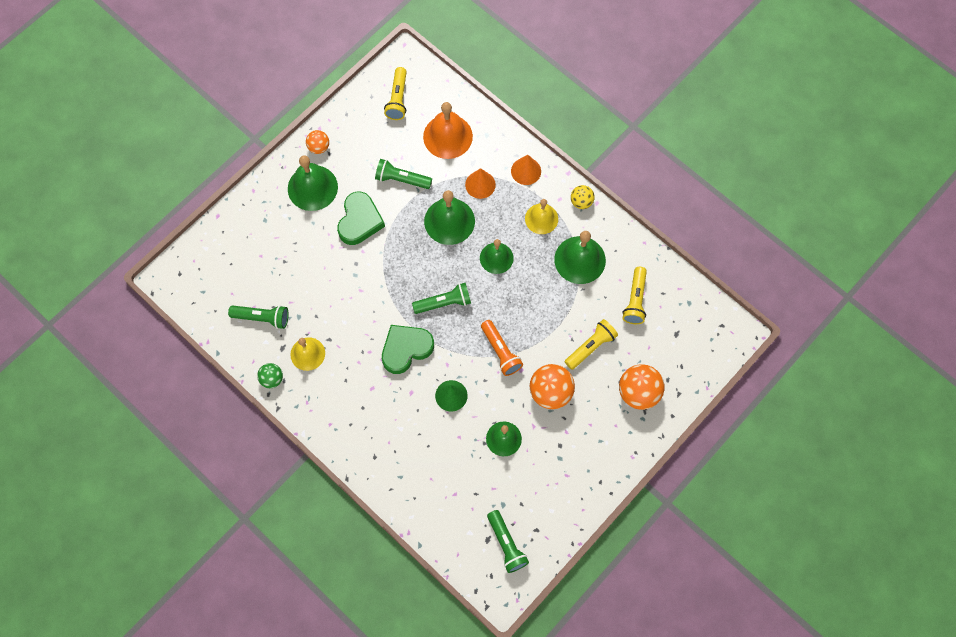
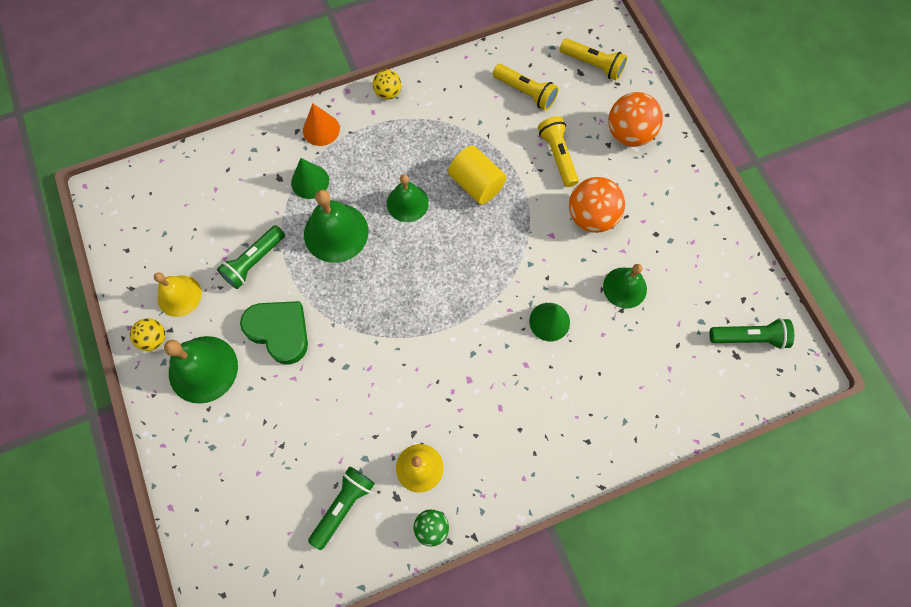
camera: 65 degrees left, 0 degrees up
orange ball [306,130,329,154] -> yellow ball [130,318,165,351]
green heart [382,325,434,374] -> none
yellow flashlight [384,67,407,120] -> yellow flashlight moved to [560,38,627,80]
green flashlight [412,283,471,314] -> none
orange bell [423,102,473,159] -> none
orange cone [465,168,496,199] -> green cone [291,158,329,199]
orange flashlight [481,320,523,376] -> none
yellow bell [525,199,558,234] -> yellow bell moved to [154,272,202,317]
green bell [554,231,606,284] -> none
none -> yellow cylinder [448,146,507,204]

